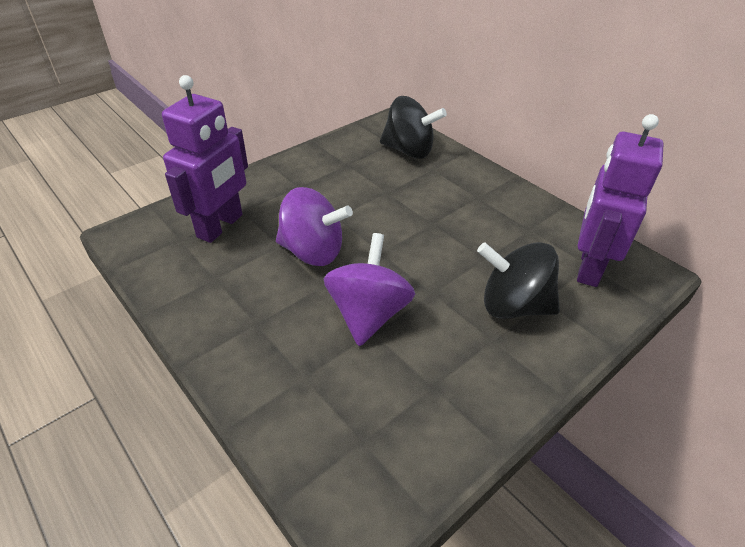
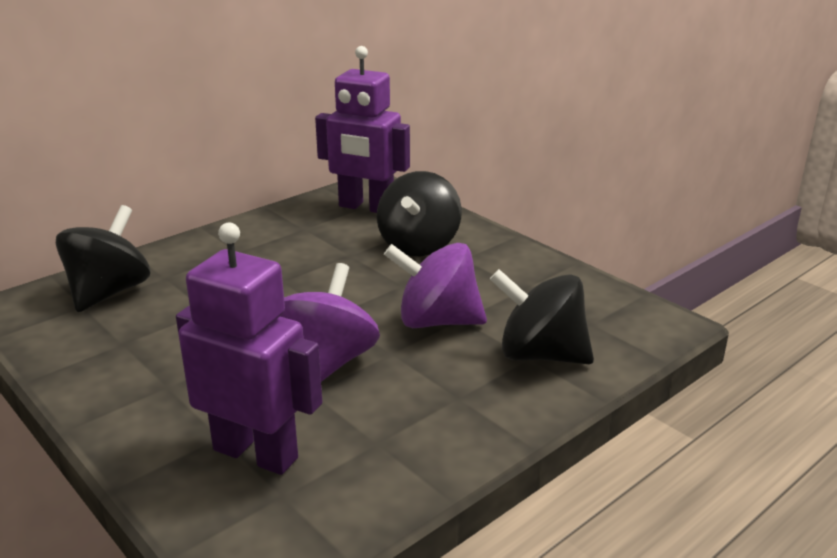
camera: 90 degrees left, 15 degrees down
none -> black spinning top [490,269,594,364]

